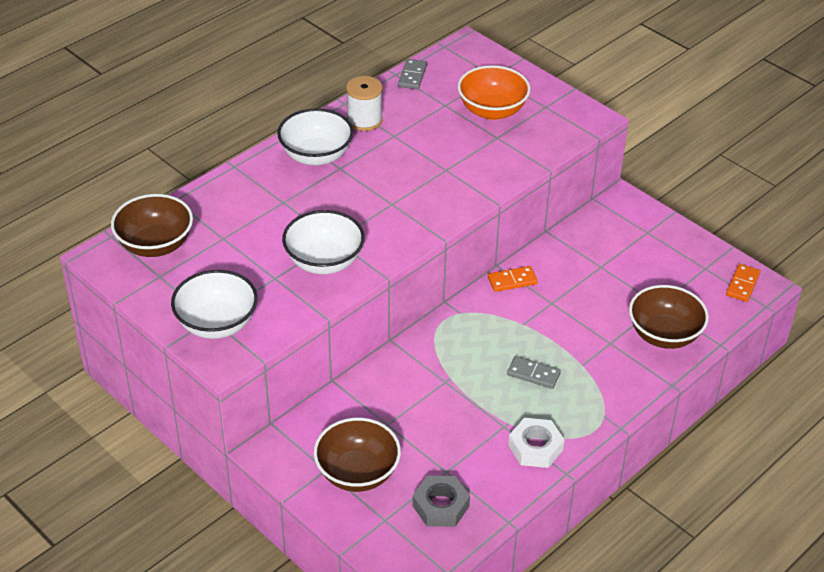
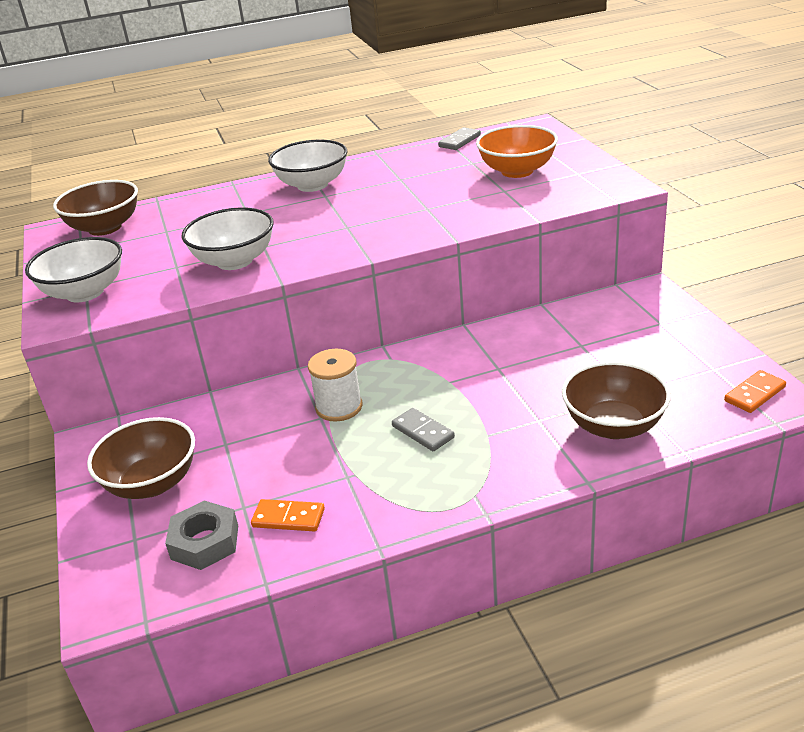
camera: 30 degrees right, 10 degrees down
white spool [346,76,383,131] -> white spool moved to [308,349,362,422]
orange domino [488,266,538,292] -> orange domino moved to [251,499,325,532]
white nut [508,418,564,468] -> none

